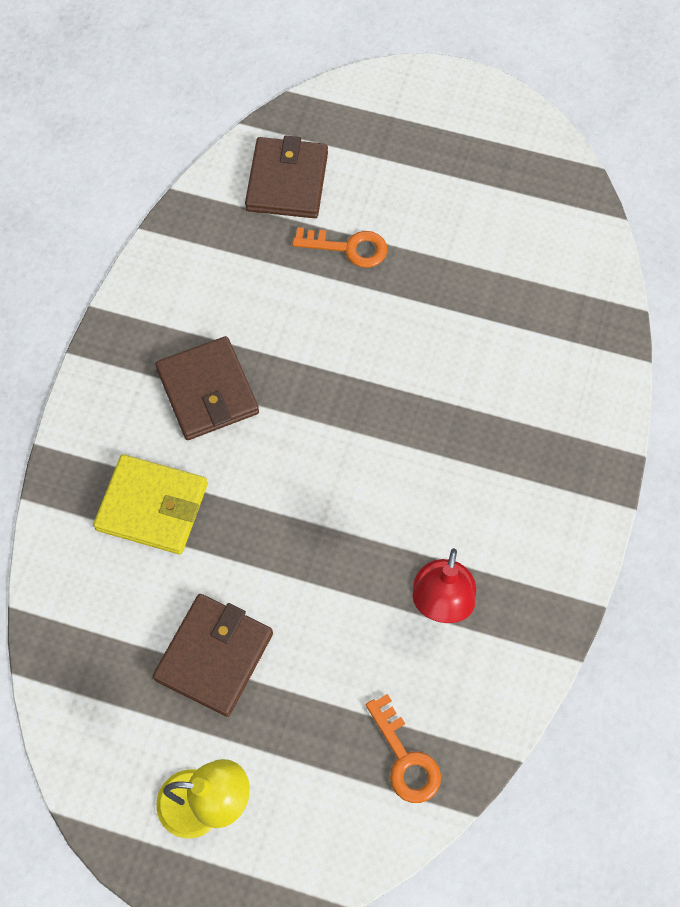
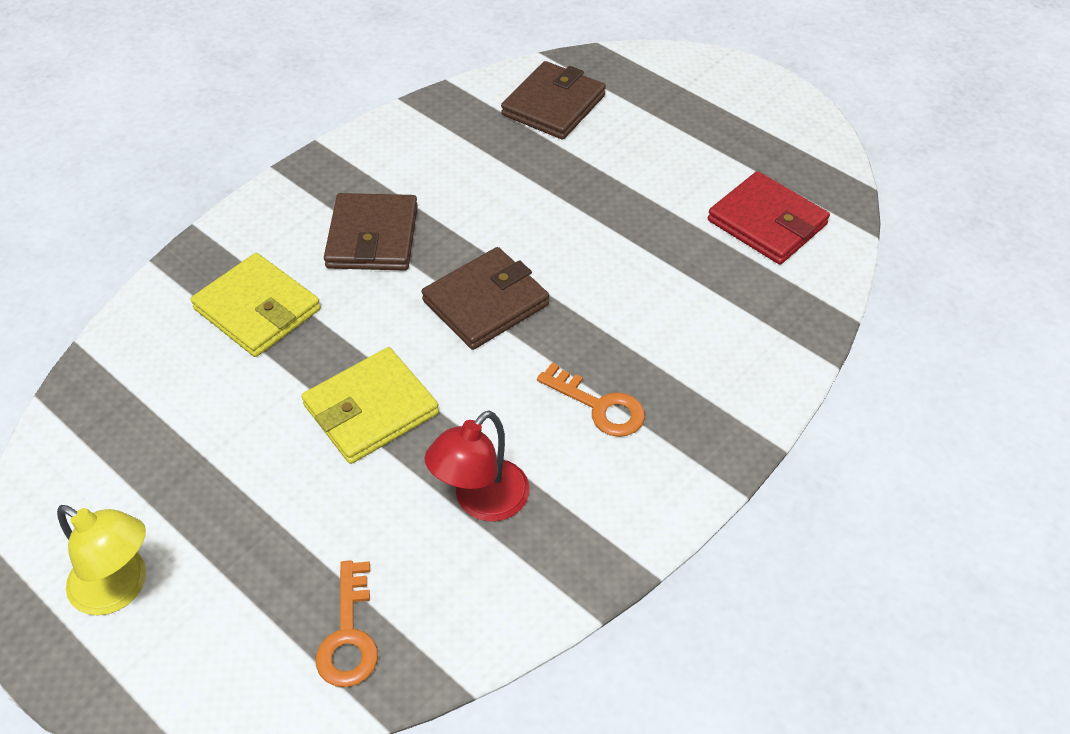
camera: 25 degrees right, 15 degrees down
brown wallet [153,594,273,717] -> brown wallet moved to [422,247,549,350]
orange key [292,227,387,268] -> orange key moved to [537,363,645,437]
none -> yellow wallet [301,347,439,464]
none -> red wallet [708,171,830,265]

